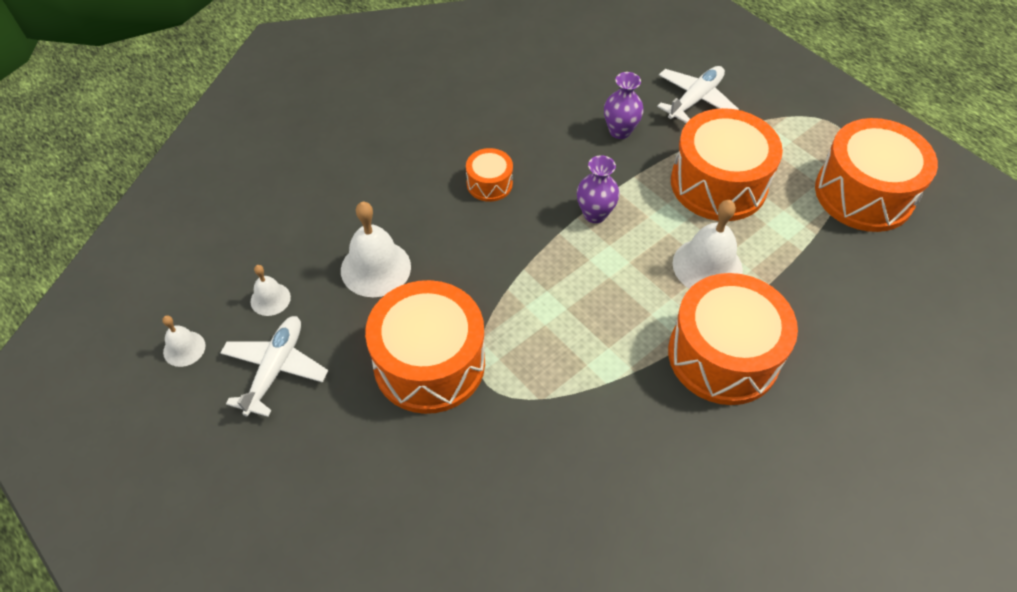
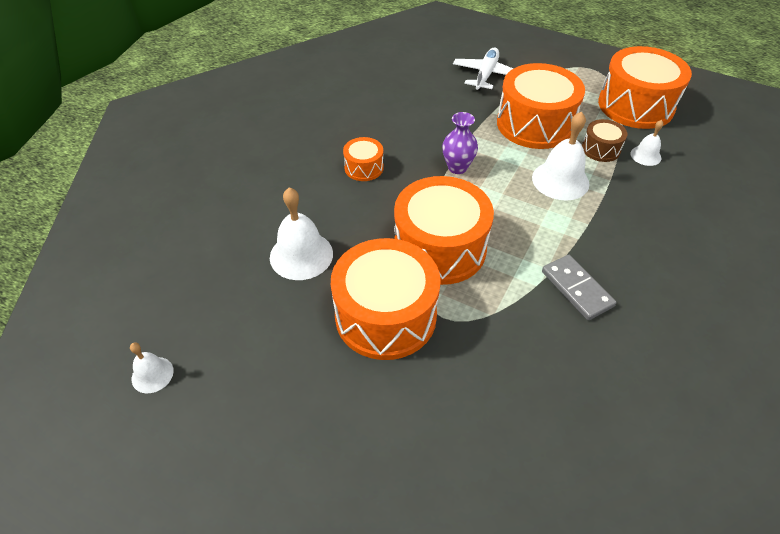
camera: 20 degrees left, 5 degrees down
white plane [220,316,328,417] -> none
white bell [250,265,291,316] -> white bell moved to [630,120,663,166]
purple vase [604,72,644,139] -> none
orange drum [668,273,798,405] -> orange drum moved to [394,176,494,285]
none -> grey domino [542,255,616,320]
none -> brown drum [582,119,627,162]

